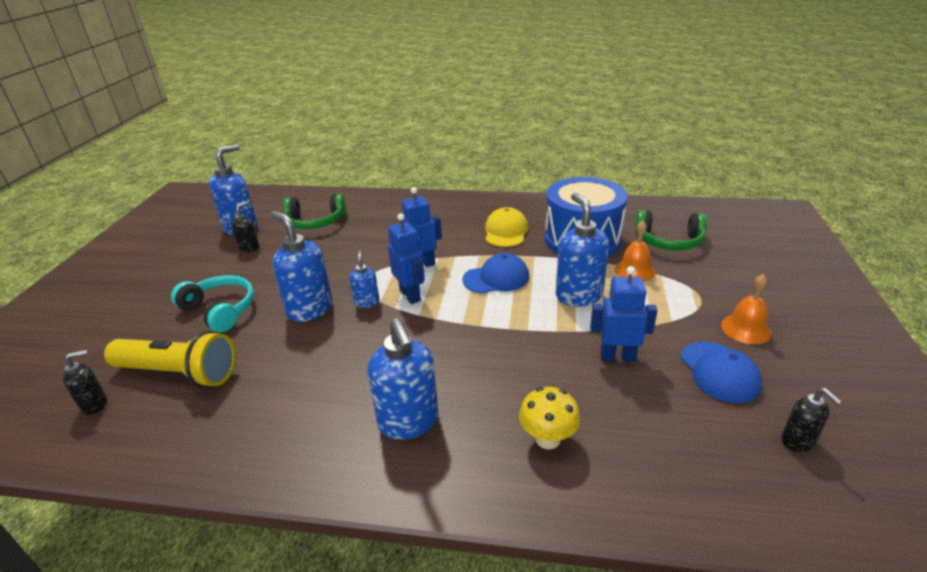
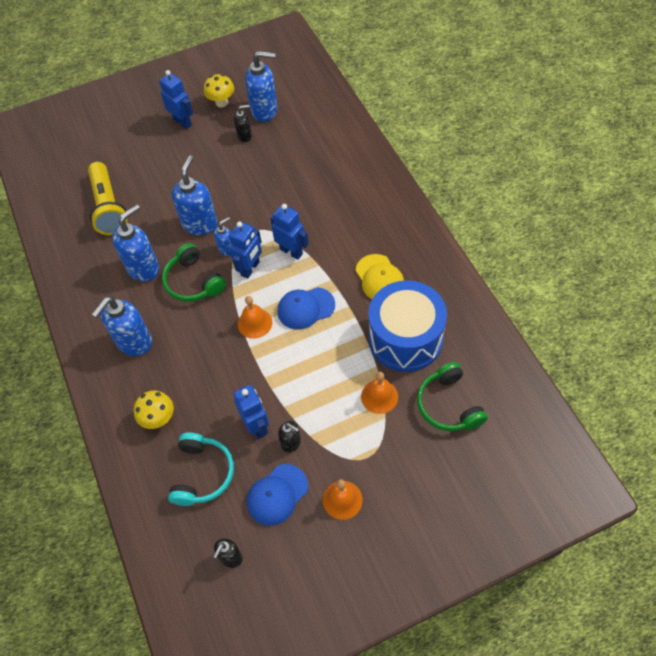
camera: 60 degrees right, 25 degrees up
black soap dispenser [63,350,107,415] -> black soap dispenser moved to [278,421,301,453]
turquoise headphones [171,275,254,332] -> turquoise headphones moved to [168,433,234,506]
green headphones [283,194,346,229] -> green headphones moved to [162,243,226,302]
blue cap [462,253,529,293] -> blue cap turned 120 degrees clockwise [277,287,335,329]
yellow cap [485,207,528,247] -> yellow cap turned 90 degrees clockwise [356,254,404,299]
blue soap dispenser [556,193,609,306] -> blue soap dispenser moved to [112,204,159,281]
none -> blue robot [159,70,193,129]
none -> yellow mushroom [204,74,234,107]
none -> orange bell [238,296,272,339]

